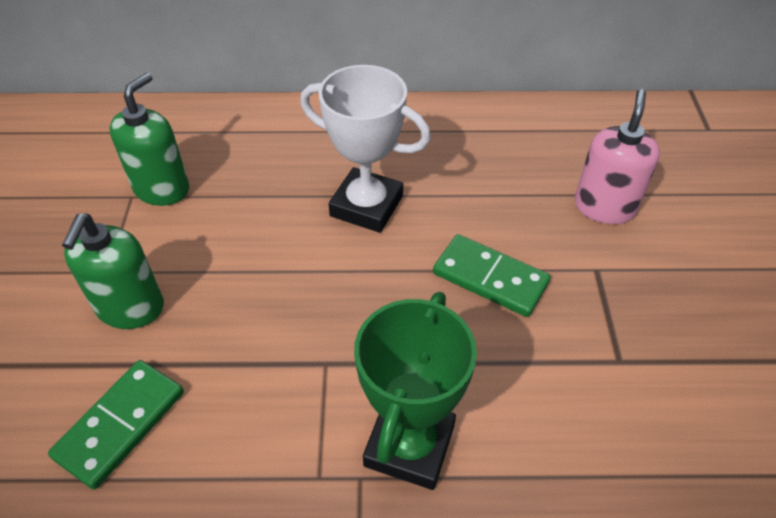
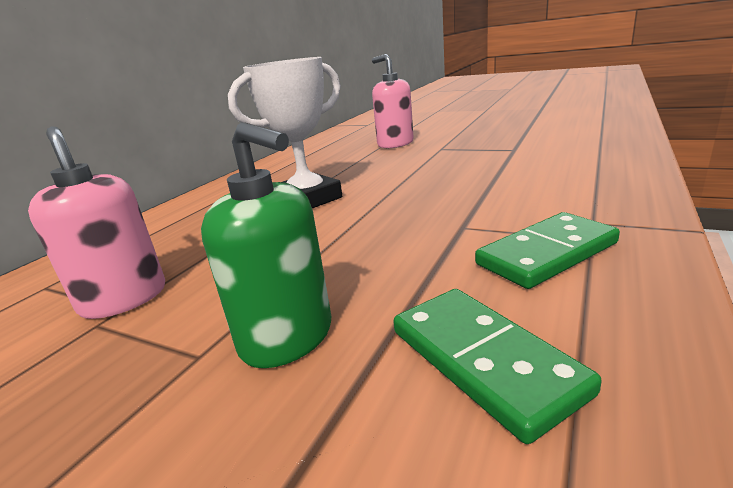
camera: 60 degrees left, 25 degrees down
green soap dispenser [110,73,189,206] -> pink soap dispenser [28,126,165,319]
green trophy [354,292,477,490] -> none
green domino [433,234,551,317] -> green domino moved to [475,212,620,289]

